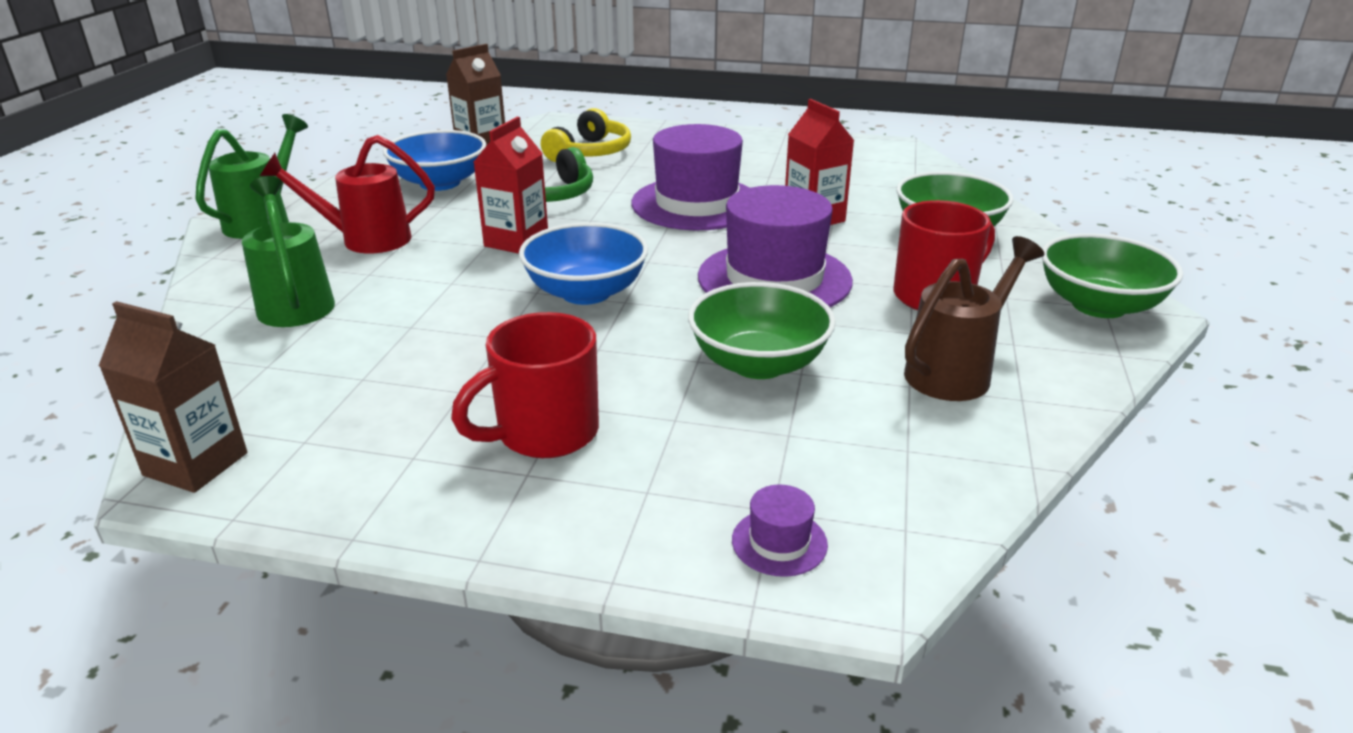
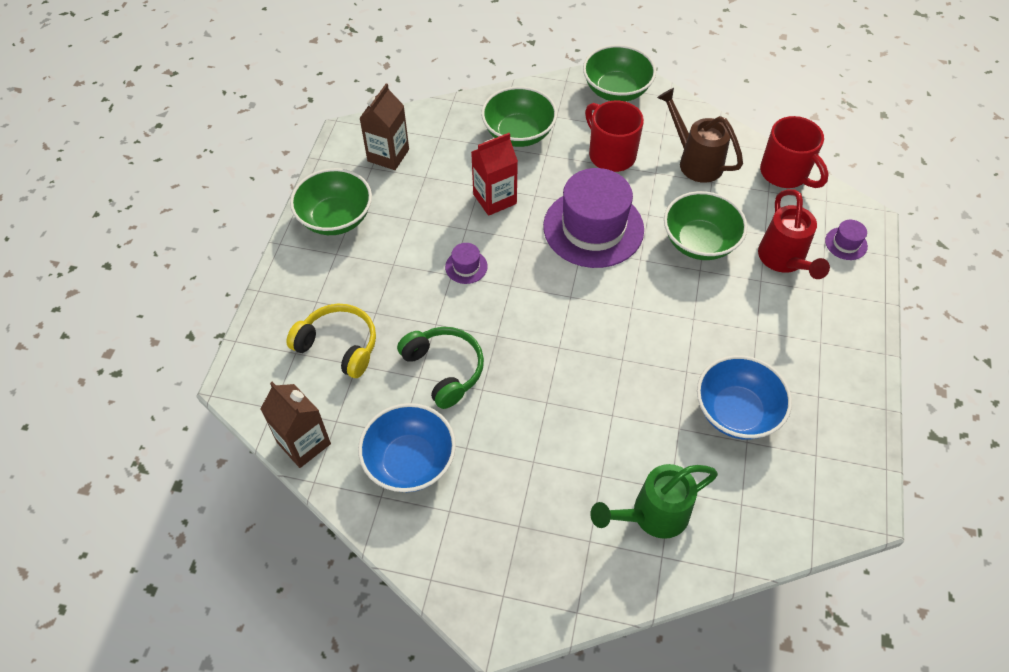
camera: 90 degrees left, 25 degrees up
brown carton [99,301,247,493] -> brown carton moved to [359,83,409,170]
green watering can [195,114,308,239] -> none
red watering can [260,135,435,253] -> red watering can moved to [758,189,830,279]
red mug [451,312,599,458] -> red mug moved to [760,116,829,188]
red carton [474,117,548,254] -> none
blue bowl [519,222,648,305] -> blue bowl moved to [697,355,792,440]
purple hat [631,124,750,230] -> purple hat [445,243,488,284], size x0.41
none -> green bowl [290,168,372,235]

